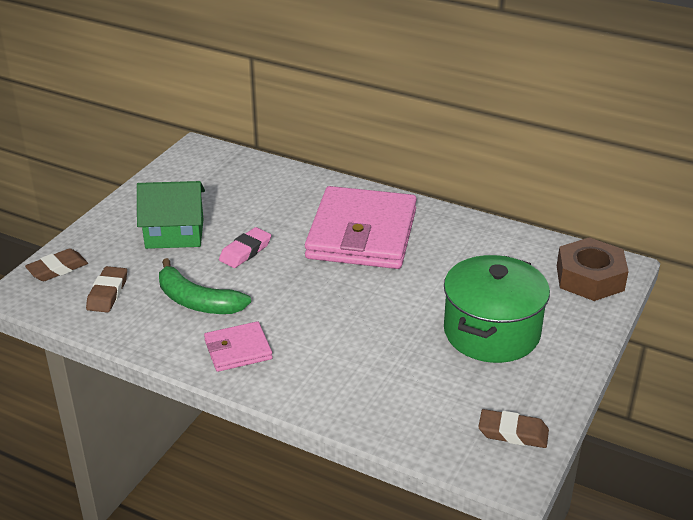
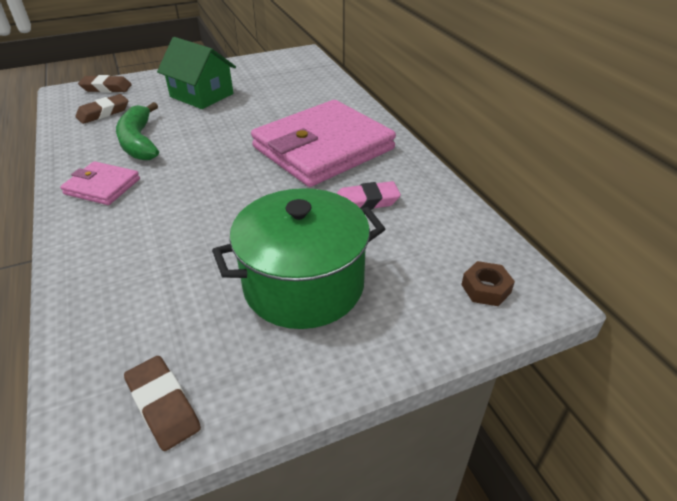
camera: 40 degrees right, 5 degrees up
pink eraser [219,227,271,268] -> pink eraser moved to [336,181,401,210]
brown nut [557,237,629,301] -> brown nut [461,261,515,306], size x0.50

